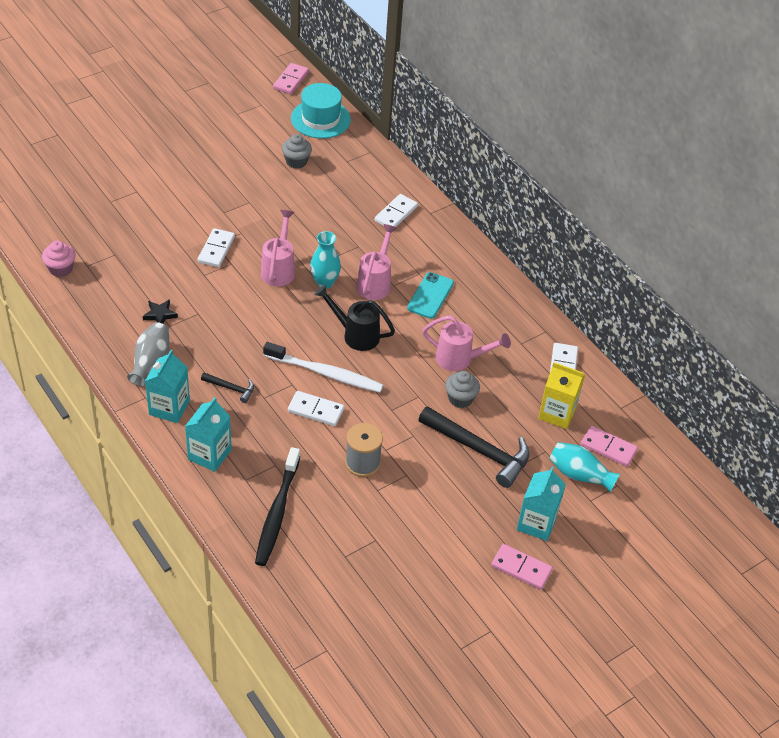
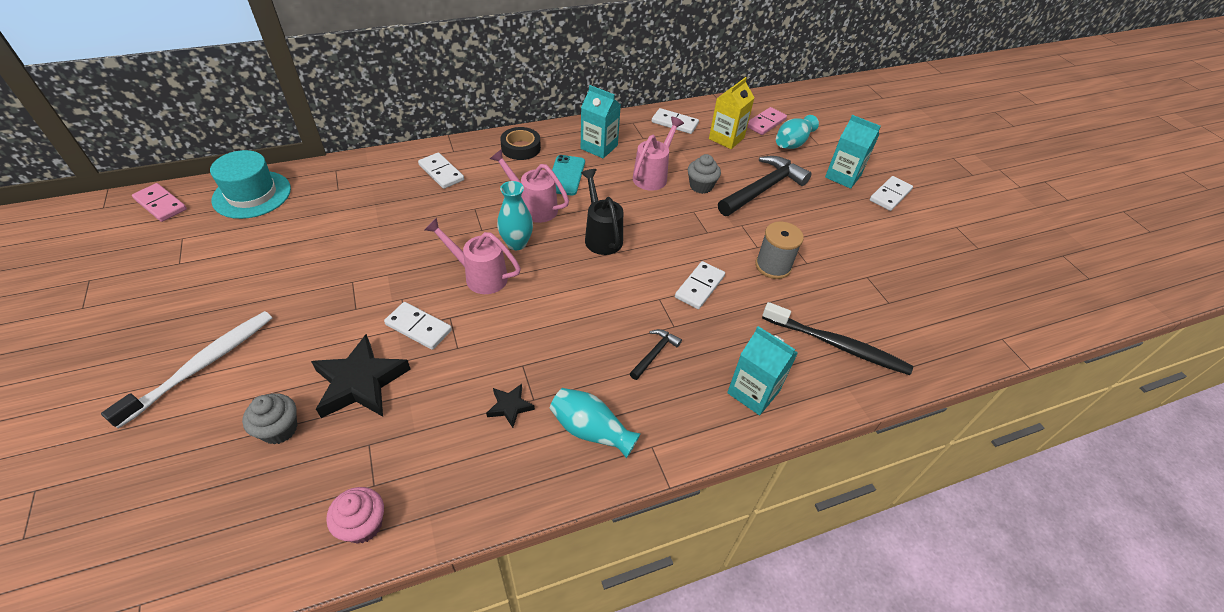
camera: 75 degrees left, 0 degrees up
grey vase [127,322,169,386] -> turquoise vase [550,388,641,458]
turquoise carton [145,350,190,423] -> turquoise carton moved to [581,85,621,158]
white toothbrush [263,342,383,392] -> white toothbrush moved to [101,311,272,429]
grey cupcake [282,134,312,169] -> grey cupcake moved to [242,393,297,444]
black watering can [314,285,395,351] -> black watering can turned 120 degrees clockwise [581,169,623,255]
turquoise phone [407,272,454,319] -> turquoise phone turned 60 degrees clockwise [552,155,585,195]
pink domino [491,544,553,590] -> white domino [870,176,913,211]
none -> black star [311,334,411,418]
none -> black tape [500,127,541,160]

